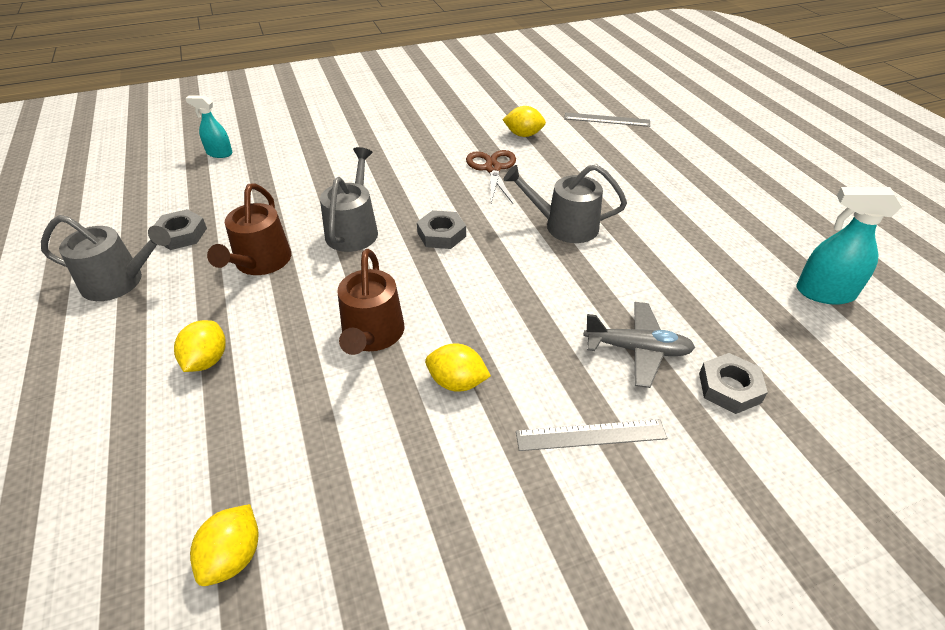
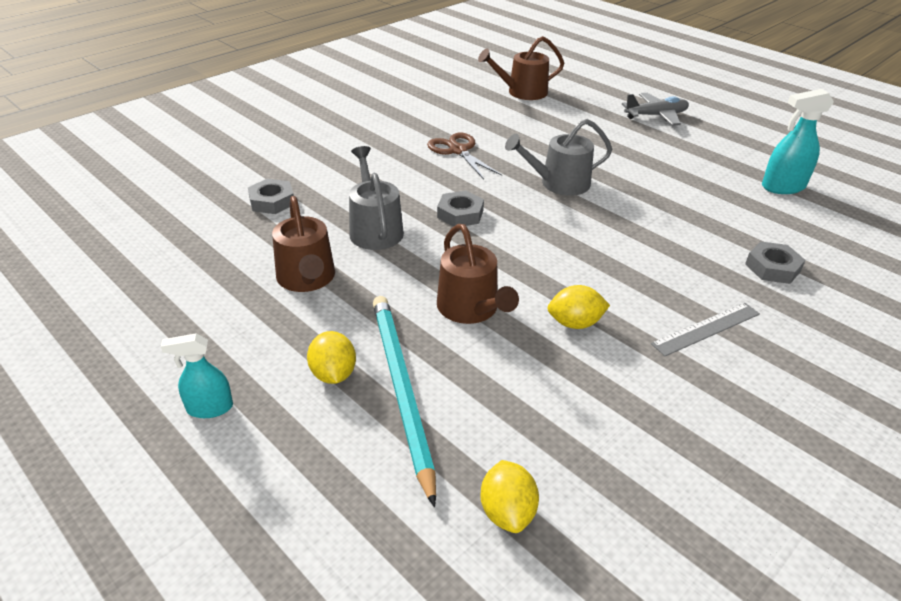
camera: 25 degrees left, 5 degrees down
grey watering can [41,215,171,301] -> none
grey nut [154,209,207,250] -> grey nut moved to [248,179,294,214]
turquoise spray bottle [185,95,232,158] -> turquoise spray bottle moved to [161,334,233,418]
yellow lemon [503,106,546,137] -> none
grey ruler [564,112,650,127] -> brown watering can [478,36,564,100]
grey plane [583,302,695,388] -> grey plane moved to [622,93,689,126]
none -> turquoise pencil [373,296,436,507]

